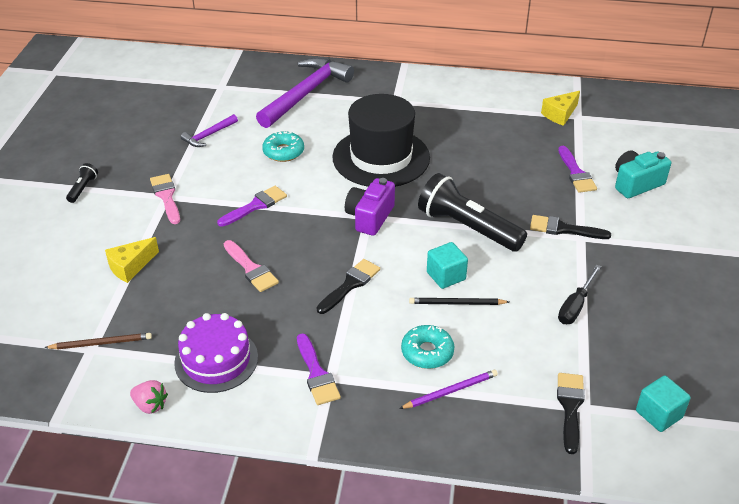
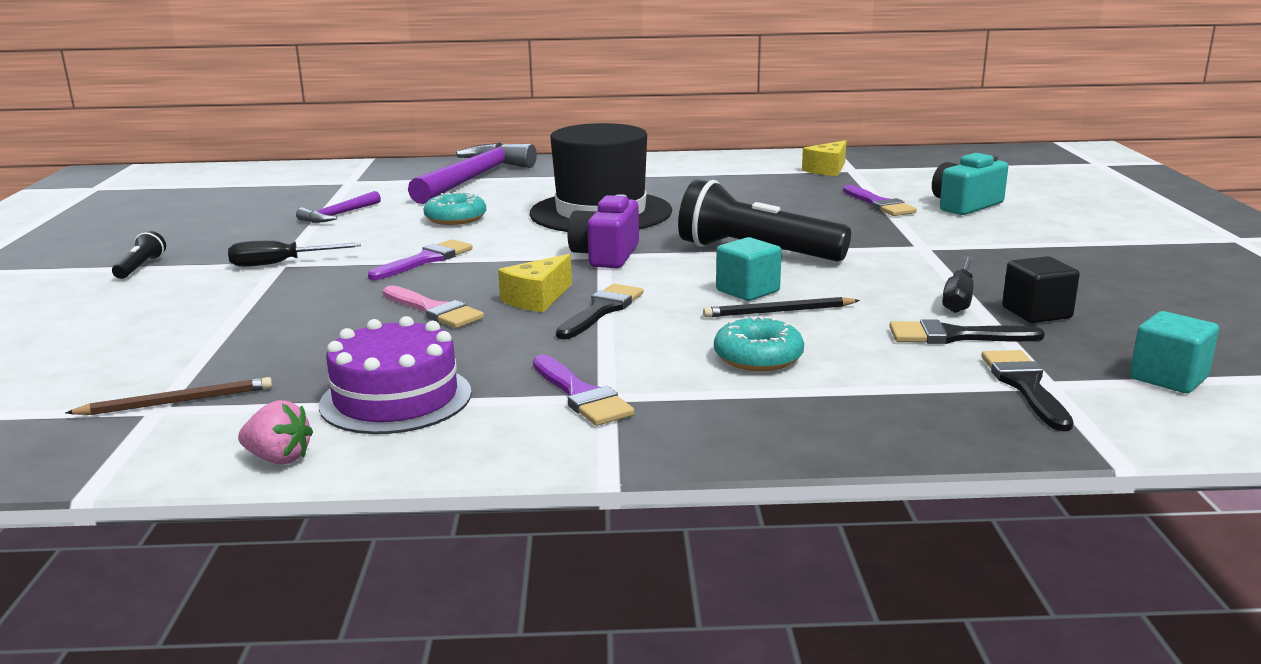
camera: 10 degrees left, 20 degrees down
yellow cheese [105,237,159,283] -> yellow cheese moved to [498,254,572,312]
pink brush [150,174,180,224] -> black screwdriver [228,240,361,267]
purple pencil [399,370,498,409] -> none
black brush [530,215,611,239] -> black brush moved to [890,319,1045,344]
none -> black cube [1002,256,1080,323]

